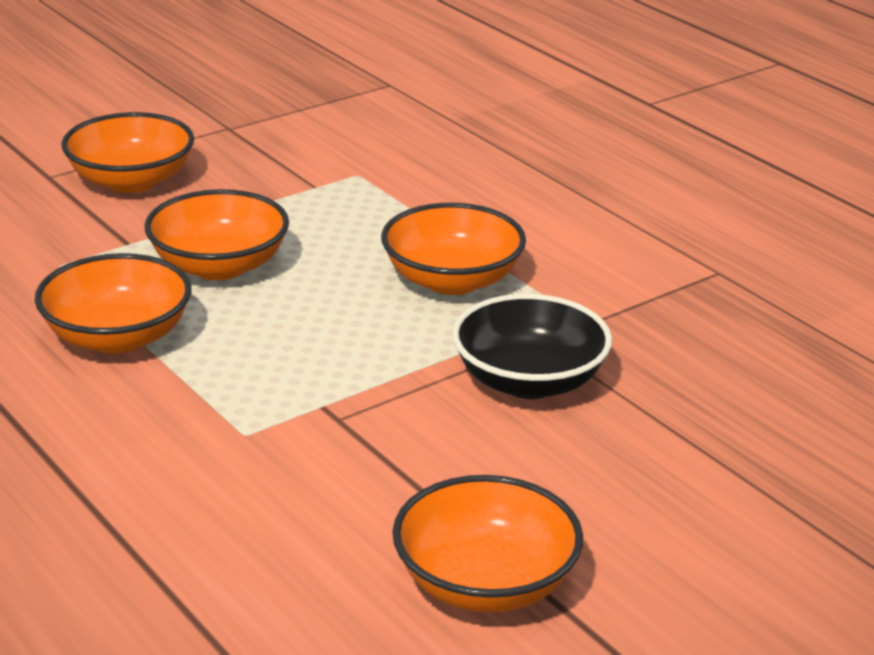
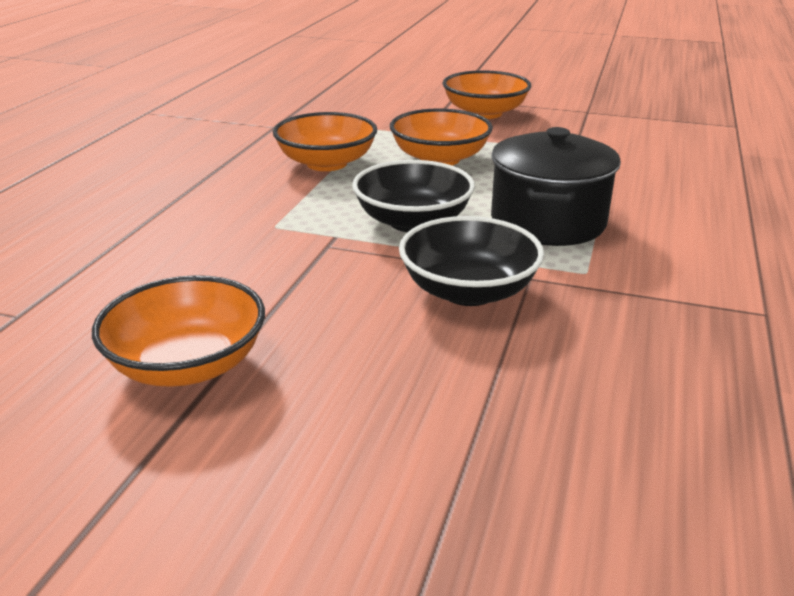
camera: 55 degrees right, 0 degrees up
orange bowl [381,203,526,295] -> black pot [491,127,621,246]
none -> black bowl [352,160,475,232]

